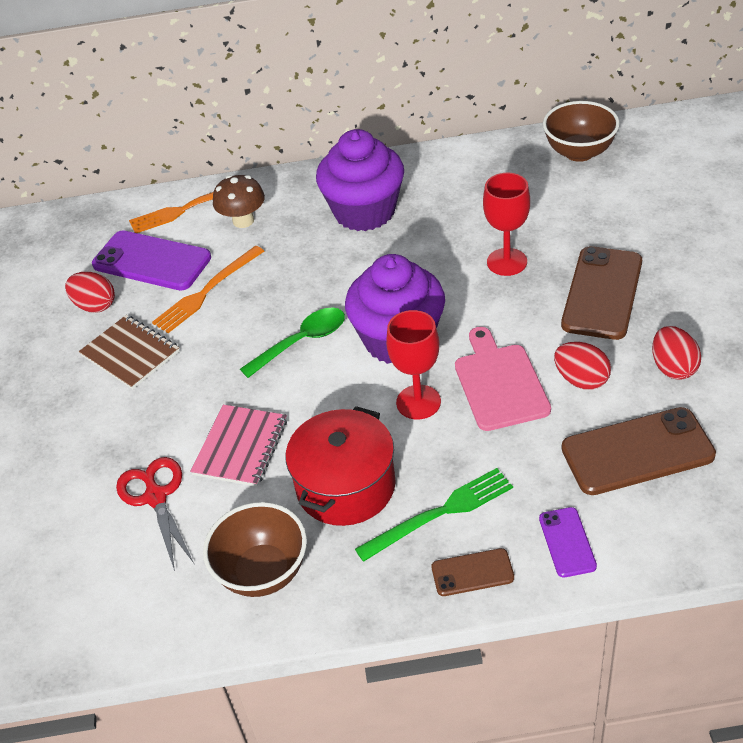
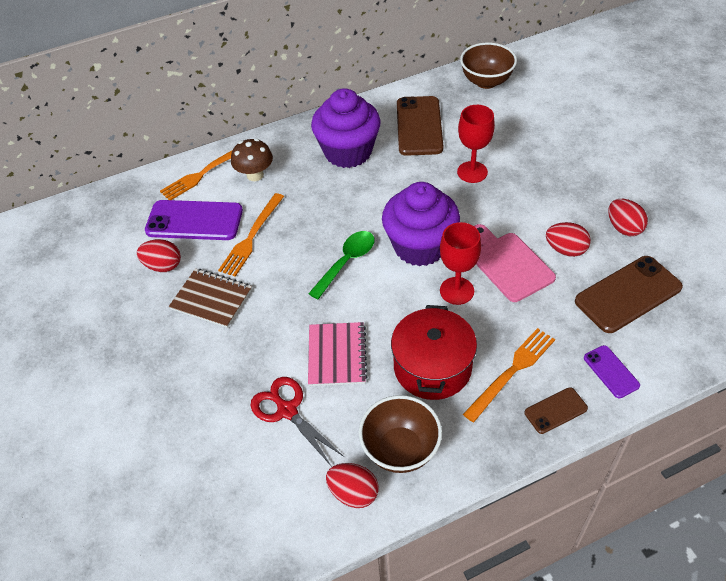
camera: 20 degrees left, 5 degrees up
green fork [355,468,513,562] -> orange fork [463,328,555,422]
brown phone [561,246,642,340] -> brown phone moved to [397,96,443,156]
none -> red egg [326,463,379,508]

